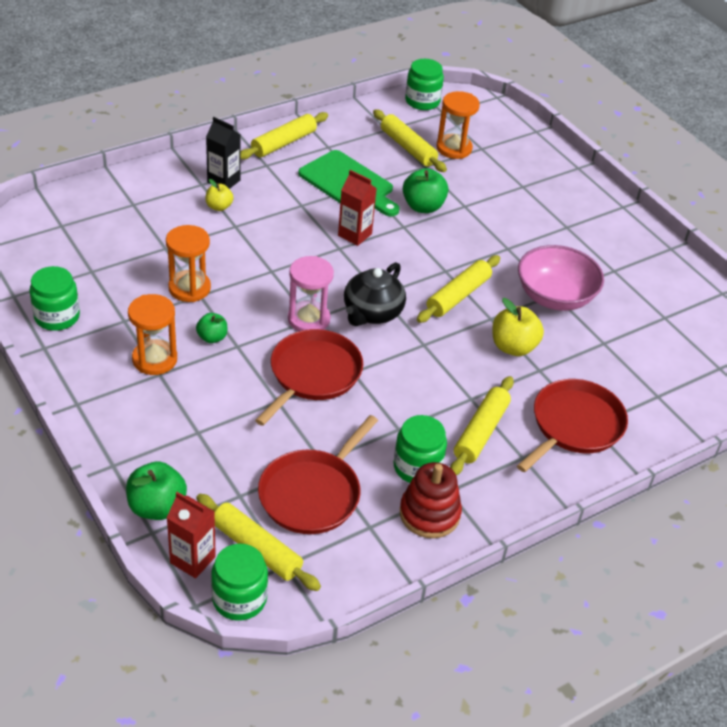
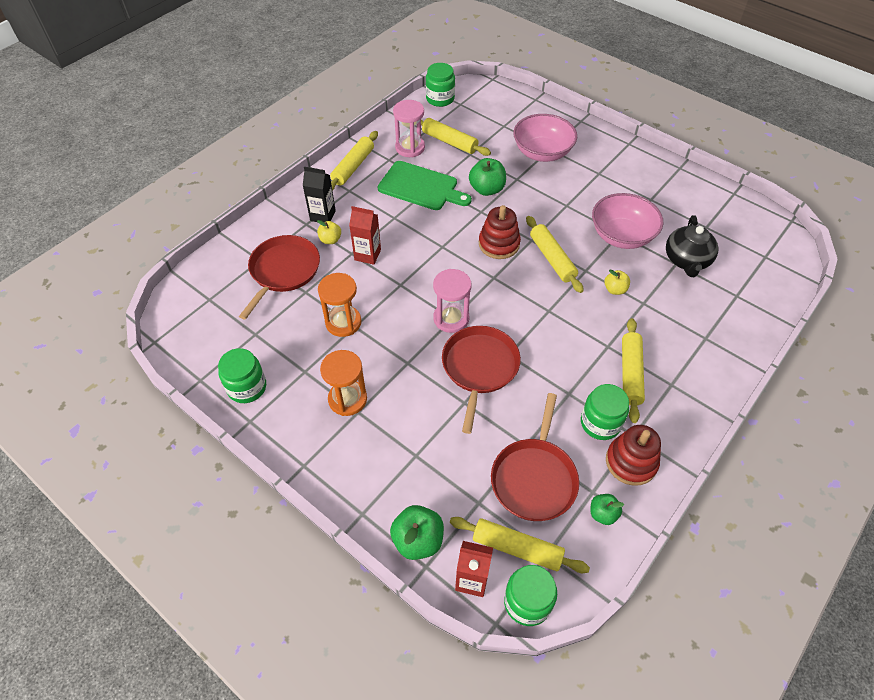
camera: 15 degrees left, 10 degrees up
green apple [196,313,227,343] -> green apple moved to [590,494,624,525]
red carton [338,170,377,246] -> red carton moved to [349,206,381,265]
black teapot [344,262,406,326] -> black teapot moved to [666,215,718,277]
yellow rolling pin [417,255,500,323] -> yellow rolling pin turned 45 degrees counterclockwise [526,216,584,293]
orange hourglass [436,91,480,159] -> none
yellow apple [492,298,544,356] -> yellow apple [604,269,630,295], size x0.60
red pan [517,379,628,472] -> red pan moved to [239,235,320,320]
none -> pink hourglass [393,100,425,157]
none -> red stacking toy [479,205,521,259]
none -> pink bowl [513,114,577,162]

